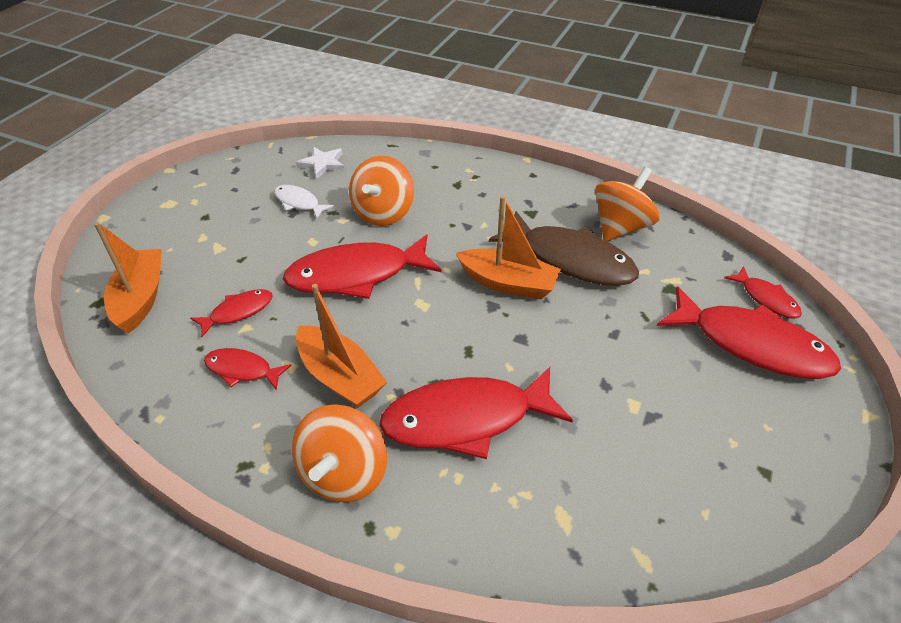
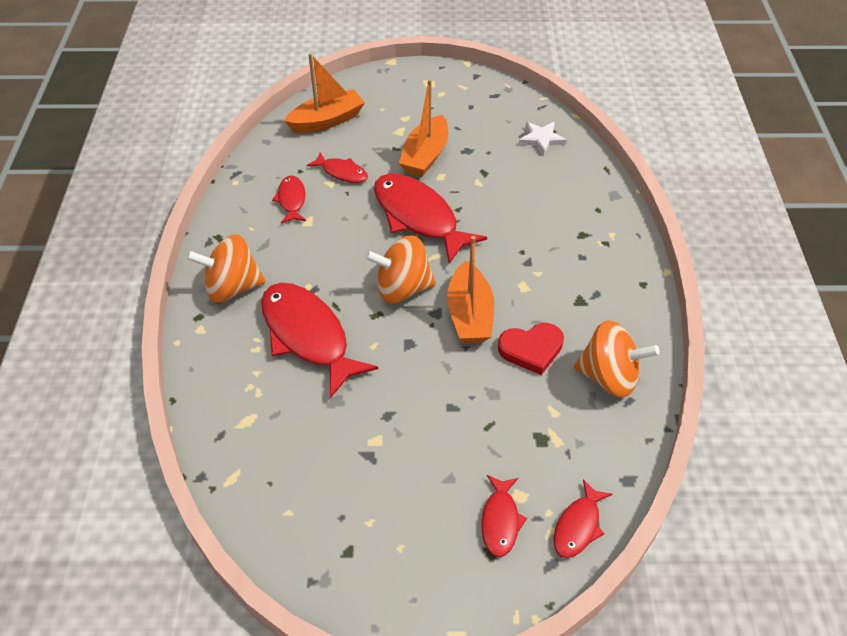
camera: 65 degrees right, 5 degrees up
white fish [274,185,334,219] -> none
orange boat [296,284,387,408] -> orange boat moved to [399,79,448,177]
orange spinning top [349,156,414,226] -> orange spinning top moved to [365,235,436,303]
brown fish [489,211,639,286] -> red heart [498,323,564,375]
red fish [657,286,841,379] -> red fish [482,475,527,557], size x0.50

